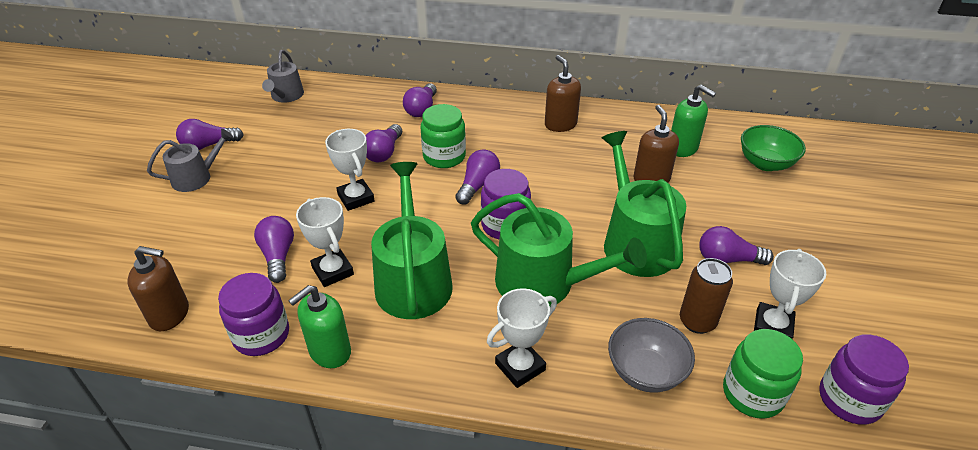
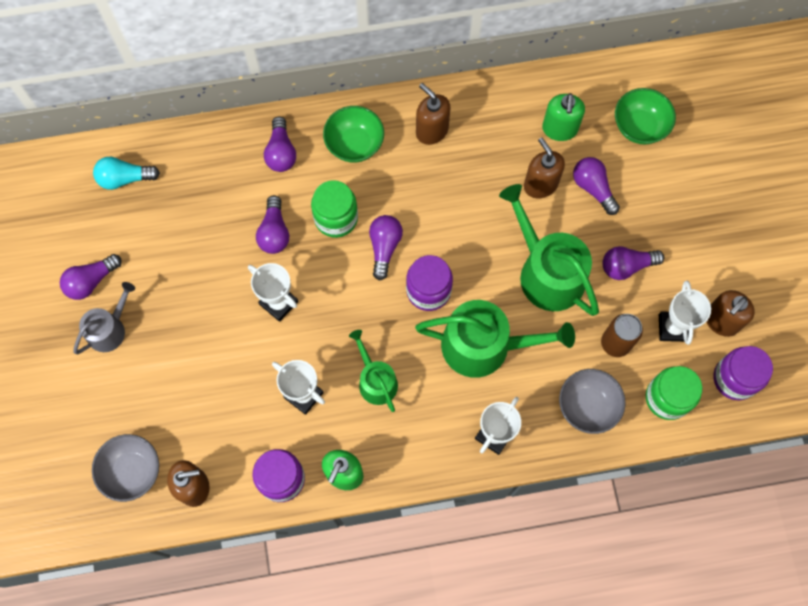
camera: 20 degrees left, 30 degrees up
purple light bulb [254,216,294,283] -> purple light bulb moved to [573,157,620,215]
grey watering can [262,50,304,103] -> turquoise light bulb [93,157,160,190]
green watering can [371,162,453,319] -> green watering can [349,330,398,412], size x0.57
green soap dispenser [671,85,716,157] -> green soap dispenser turned 75 degrees clockwise [542,93,585,141]
none -> grey bowl [92,434,159,502]
none -> green bowl [323,106,384,163]
none -> brown soap dispenser [706,290,755,337]

